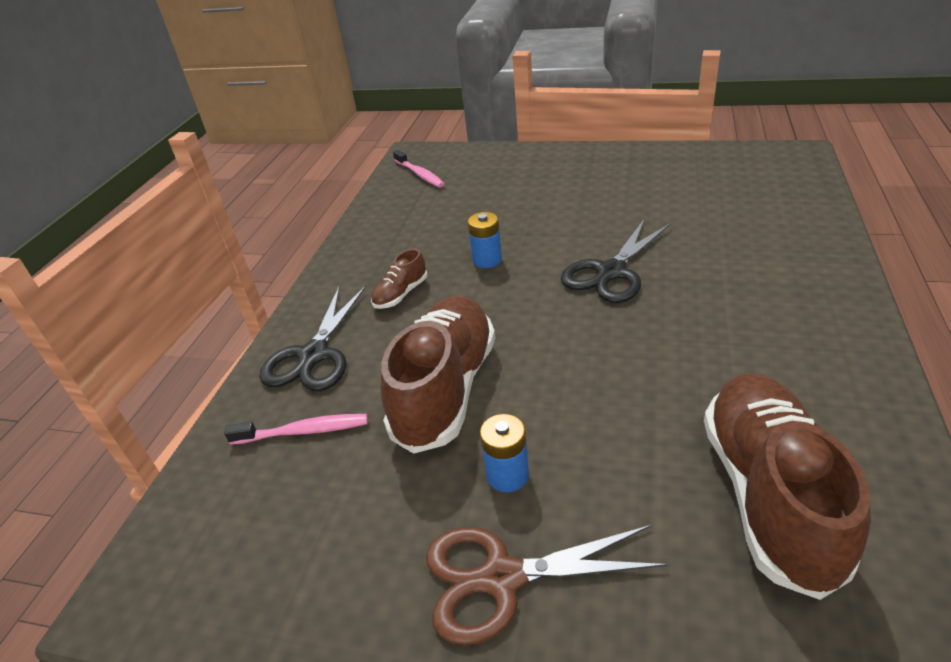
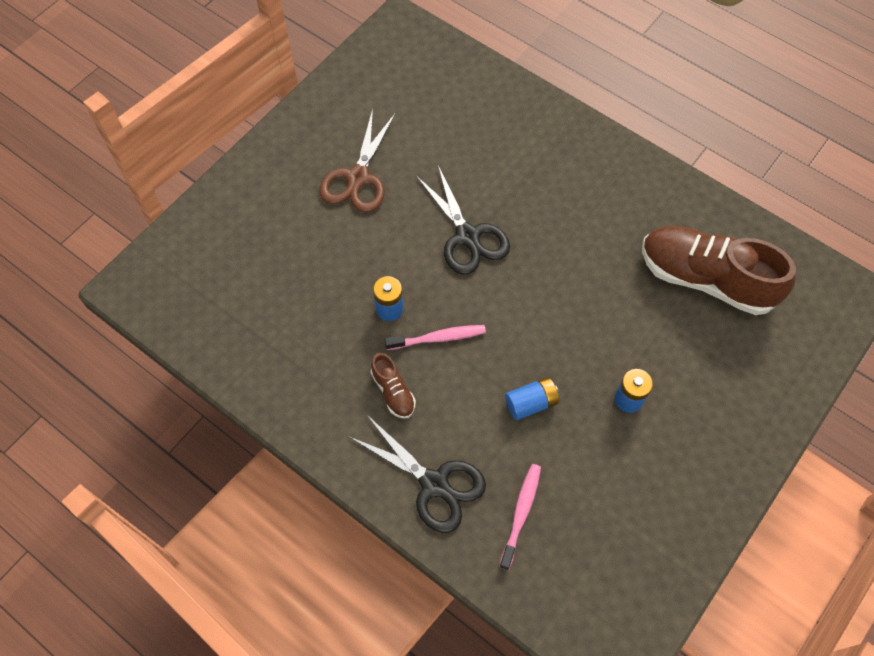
camera: 70 degrees left, 25 degrees up
brown shoe [381,296,495,454] -> blue battery [505,377,559,420]
pink toothbrush [393,150,445,188] -> pink toothbrush moved to [384,325,486,350]
brown scissors [426,525,668,645] -> brown scissors moved to [319,109,396,213]

